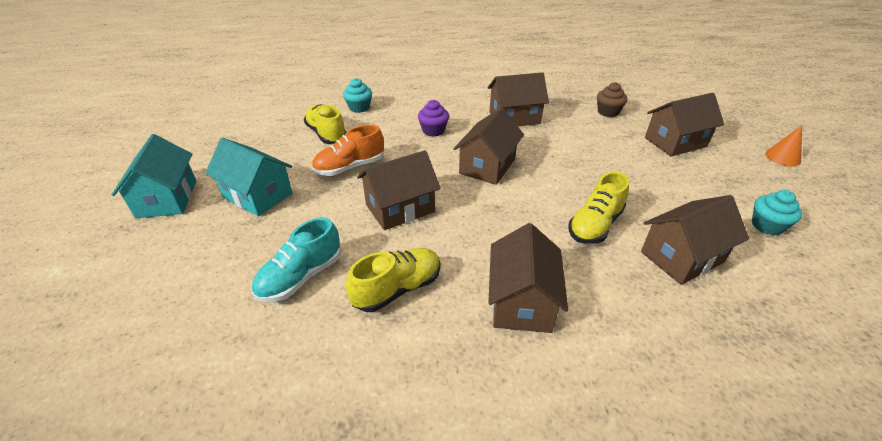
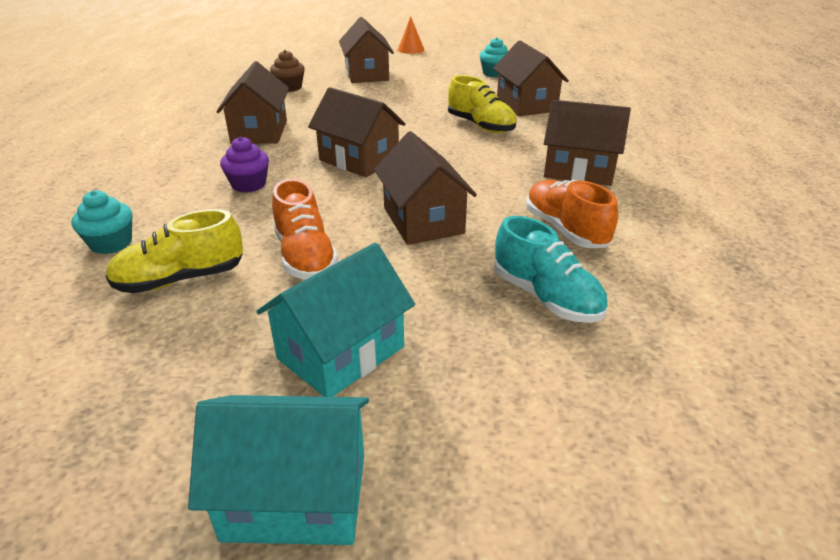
camera: 80 degrees left, 5 degrees down
yellow shoe [346,248,441,312] -> orange shoe [526,180,618,248]

